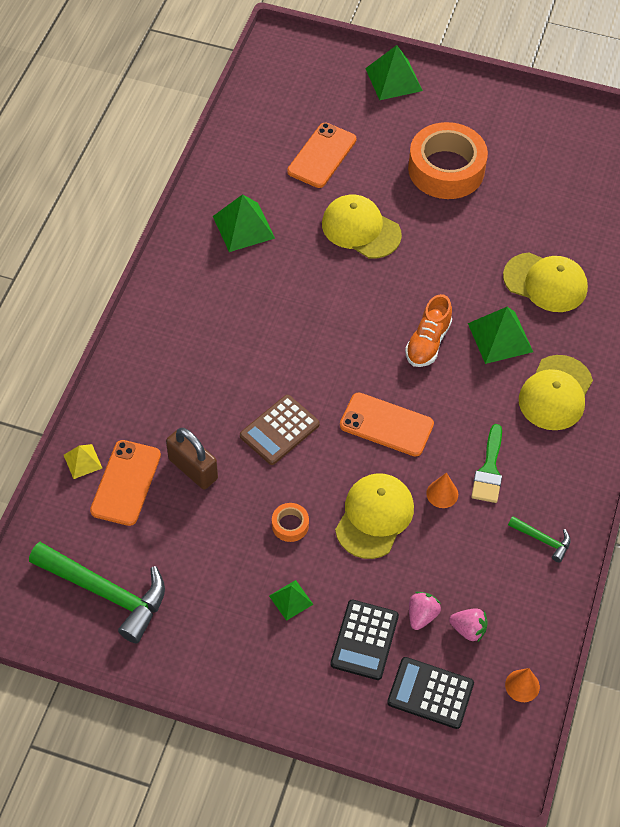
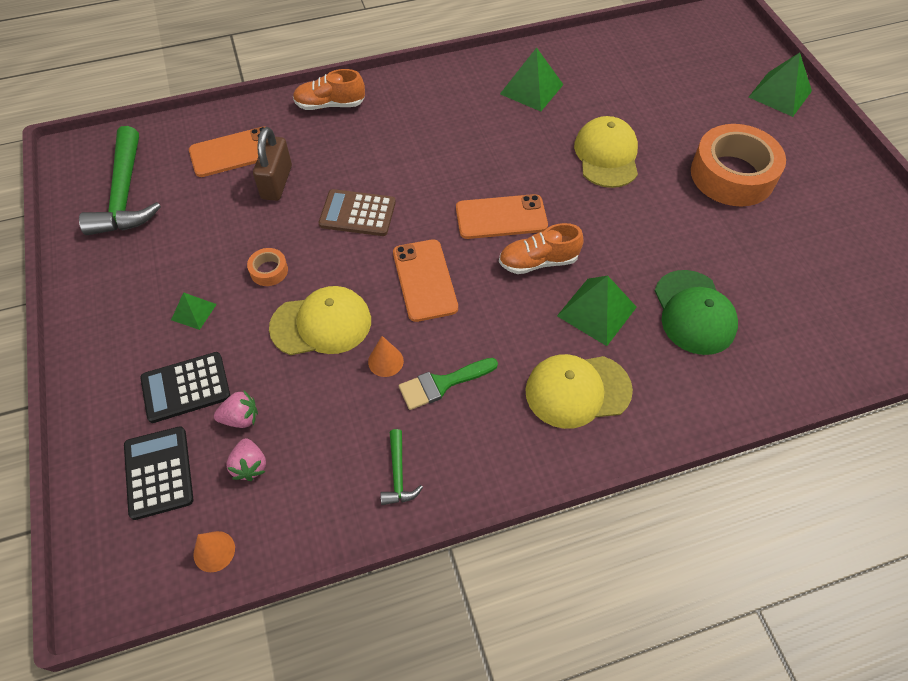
camera: 55 degrees right, 0 degrees up
yellow pyramid [64,444,102,479] -> none
orange phone [287,123,357,188] -> orange phone moved to [456,194,548,239]
yellow cap [503,253,588,312] -> green cap [654,270,738,355]
none -> orange shoe [293,69,365,110]

